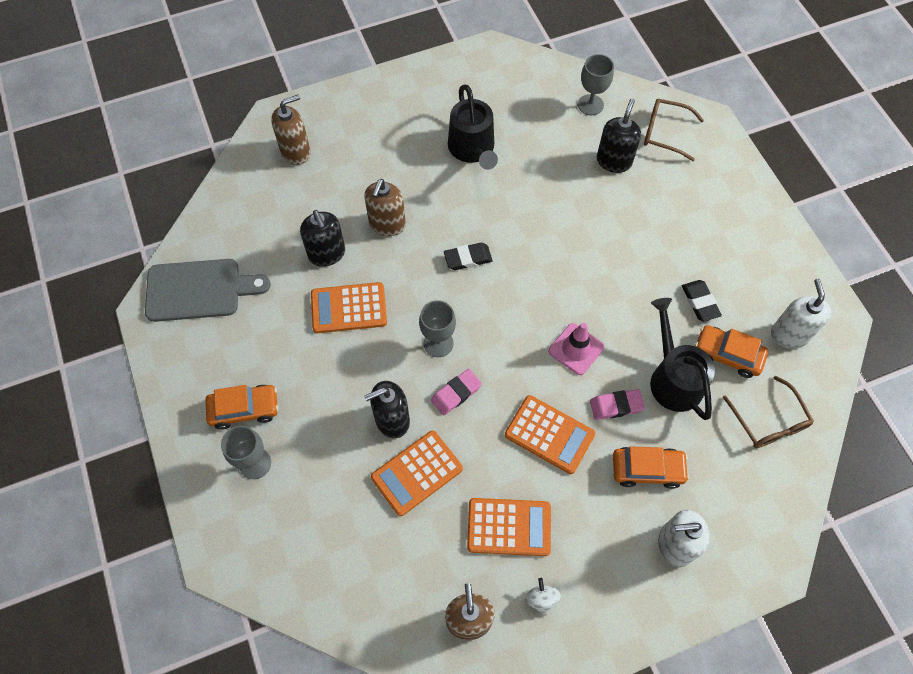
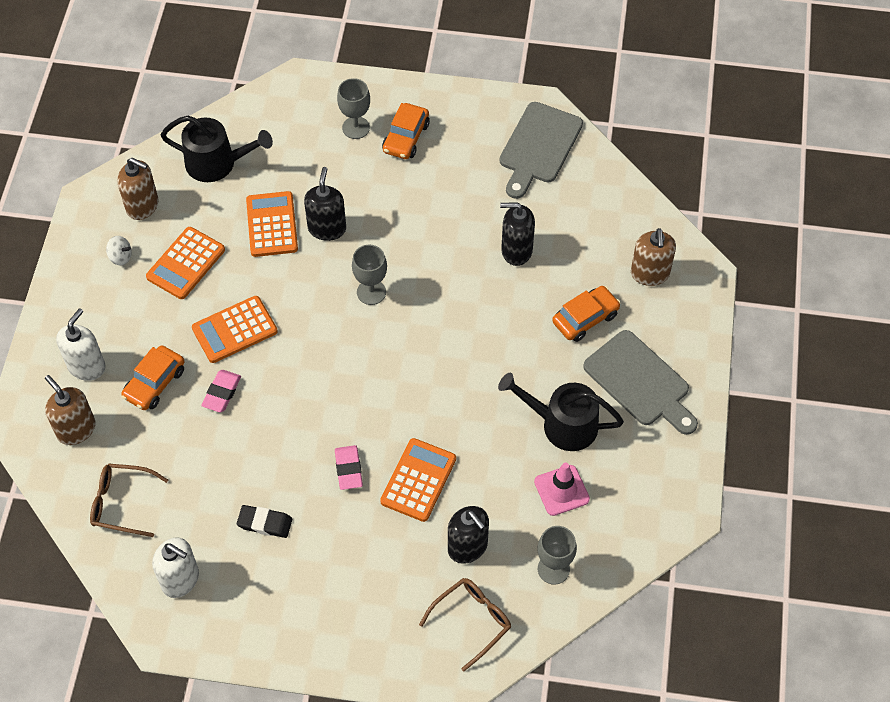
camera: 120 degrees right, 5 degrees down
orange calculator [311,282,387,333] -> orange calculator moved to [380,438,456,522]
brown soap dispenser [364,179,406,236] -> brown soap dispenser moved to [45,375,96,445]
pink eraser [431,369,482,416] -> pink eraser moved to [335,445,363,490]
black eraser [444,243,493,270] -> none
pink traffic cone [548,323,604,375] -> pink traffic cone moved to [534,463,590,516]
black watering can [650,298,715,420] -> black watering can moved to [161,116,273,182]
orange car [695,325,768,378] -> orange car moved to [552,286,621,342]
none -> grey cutting board [583,330,698,435]

